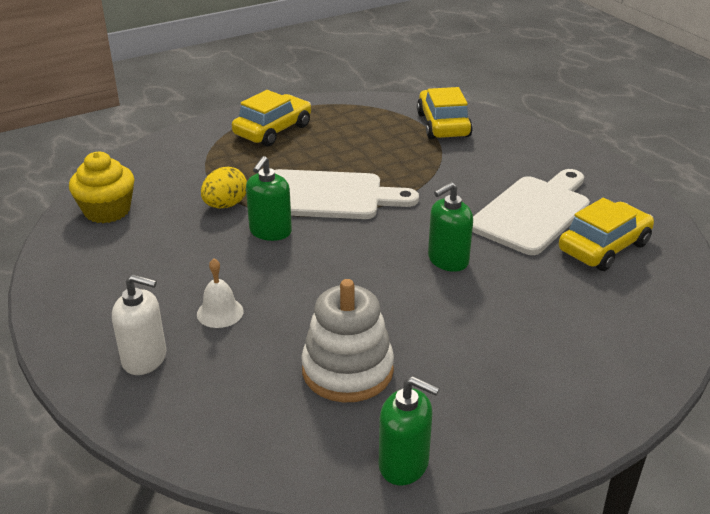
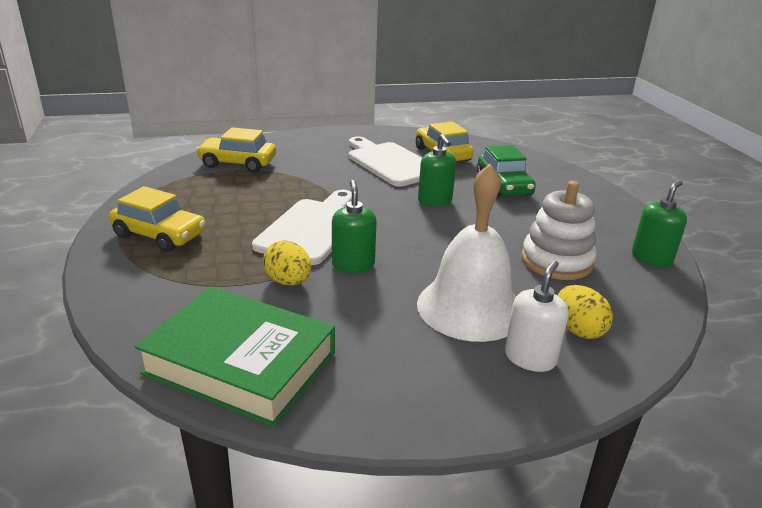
camera: 75 degrees left, 5 degrees down
yellow cupcake [69,152,134,223] -> green book [135,286,335,427]
white bell [197,258,244,328] -> white bell [417,164,516,342], size x2.42
yellow car [232,90,311,147] -> yellow car turned 150 degrees clockwise [109,186,206,252]
green soap dispenser [246,156,292,241] -> green soap dispenser turned 135 degrees counterclockwise [332,180,377,273]
none -> green car [476,145,536,197]
none -> yellow egg [558,285,613,339]

